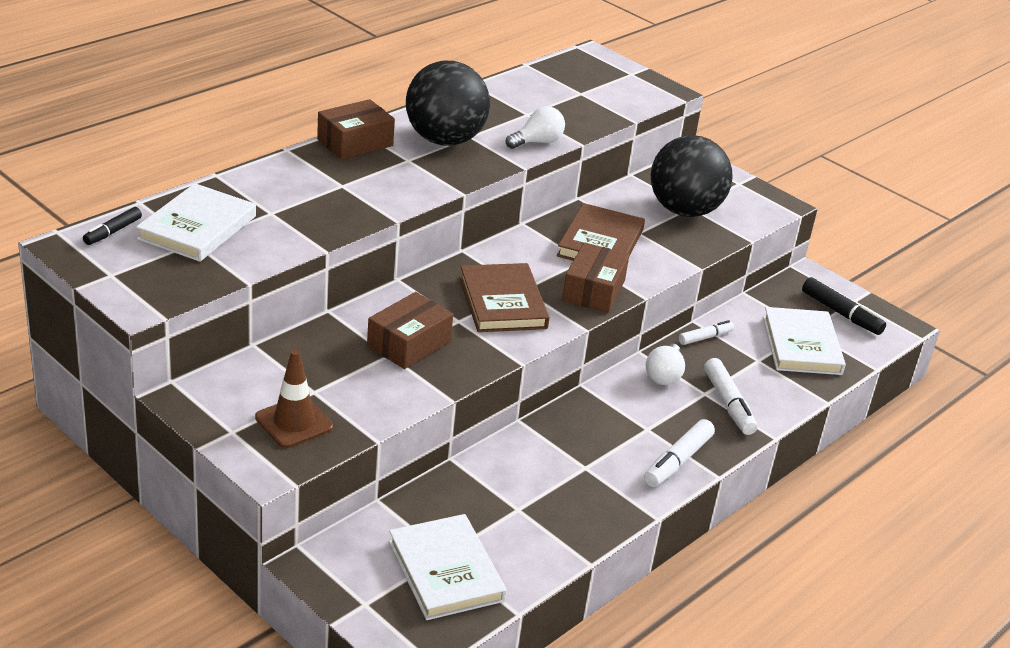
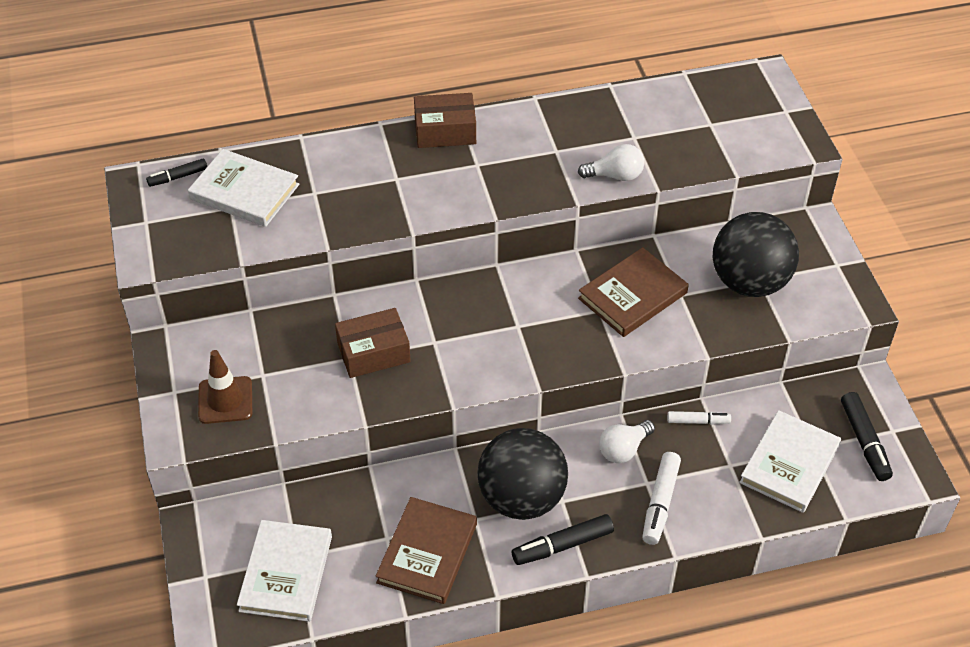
camera: 35 degrees right, 15 degrees up
white book [136,183,256,262] -> white book turned 60 degrees clockwise [188,149,299,227]
black ball [406,61,490,146] -> black ball moved to [477,428,568,520]
brown book [459,263,550,332] -> brown book moved to [376,497,477,604]
brown box [562,242,629,313] -> none
white marker [644,419,715,487] -> black marker [512,514,614,565]

